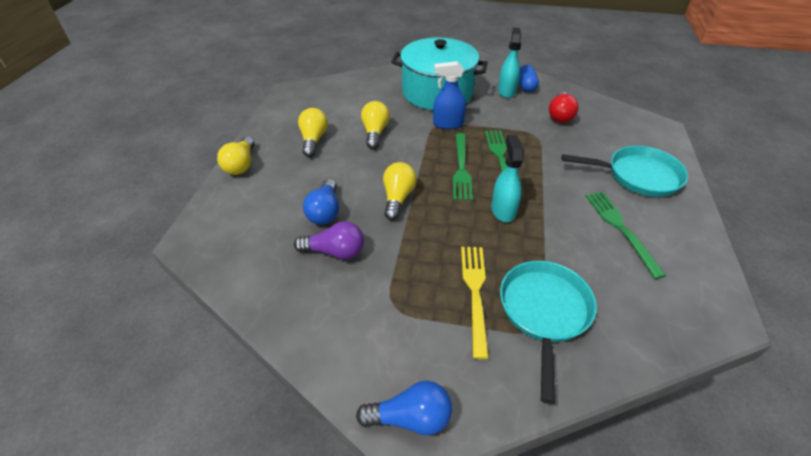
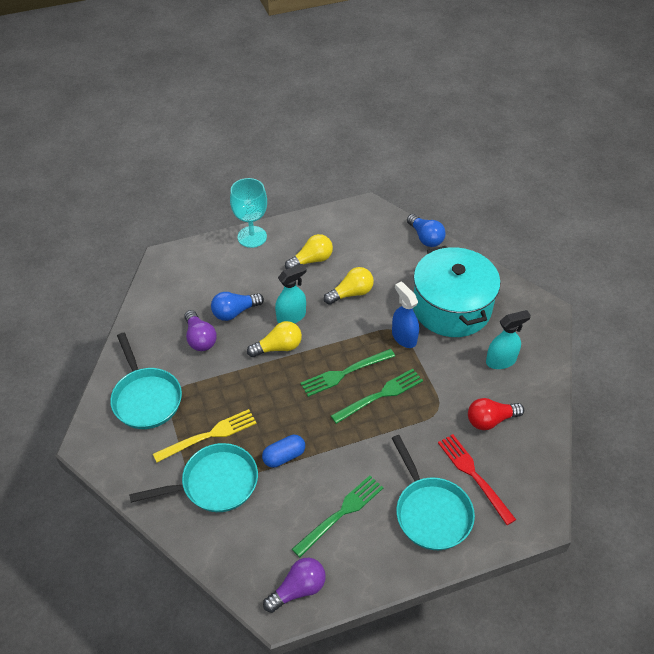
camera: 60 degrees right, 5 degrees up
yellow light bulb [217,136,255,175] -> turquoise goblet [230,178,267,248]
blue light bulb [356,381,452,435] -> blue light bulb moved to [407,214,446,247]
turquoise spray bottle [491,135,524,222] -> turquoise spray bottle moved to [275,264,306,323]
blue capsule [519,65,539,92] -> blue capsule moved to [262,435,305,468]
none -> turquoise pan [110,333,182,429]
none -> purple light bulb [263,558,326,613]
none -> red fork [438,434,516,525]

